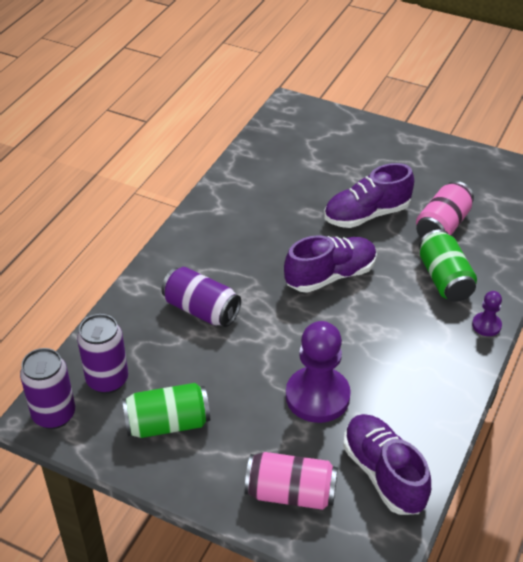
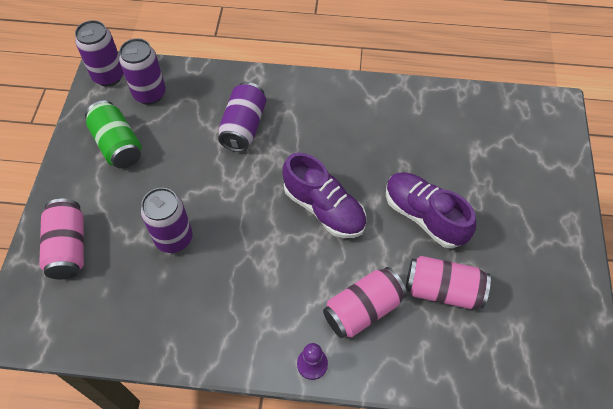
camera: 70 degrees right, 15 degrees up
purple pawn [286,321,351,423] -> purple can [141,188,193,253]
purple shoe [343,414,431,515] -> none
green can [419,230,477,302] -> pink can [323,267,407,338]

